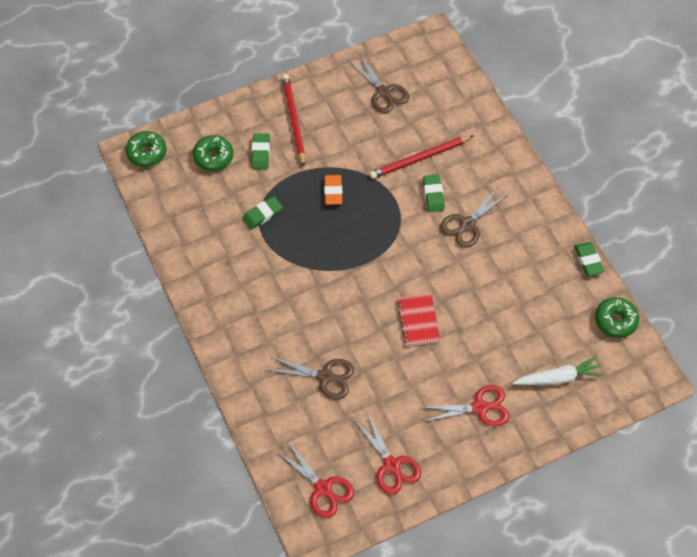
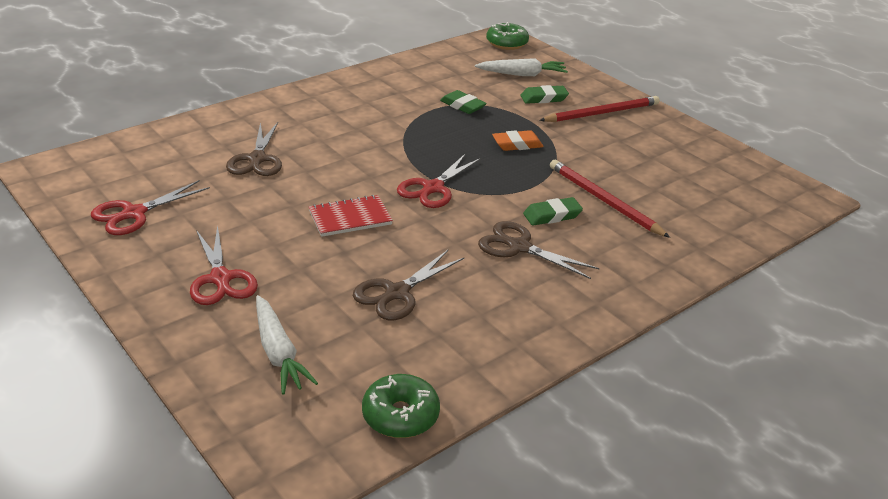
camera: 75 degrees right, 25 degrees down
green donut [193,135,233,171] -> white carrot [475,58,568,76]
red scissors [276,440,354,518] -> red scissors moved to [397,153,481,208]
brown scissors [348,54,409,113] -> brown scissors moved to [353,250,464,321]
green eraser [574,242,604,276] -> none

